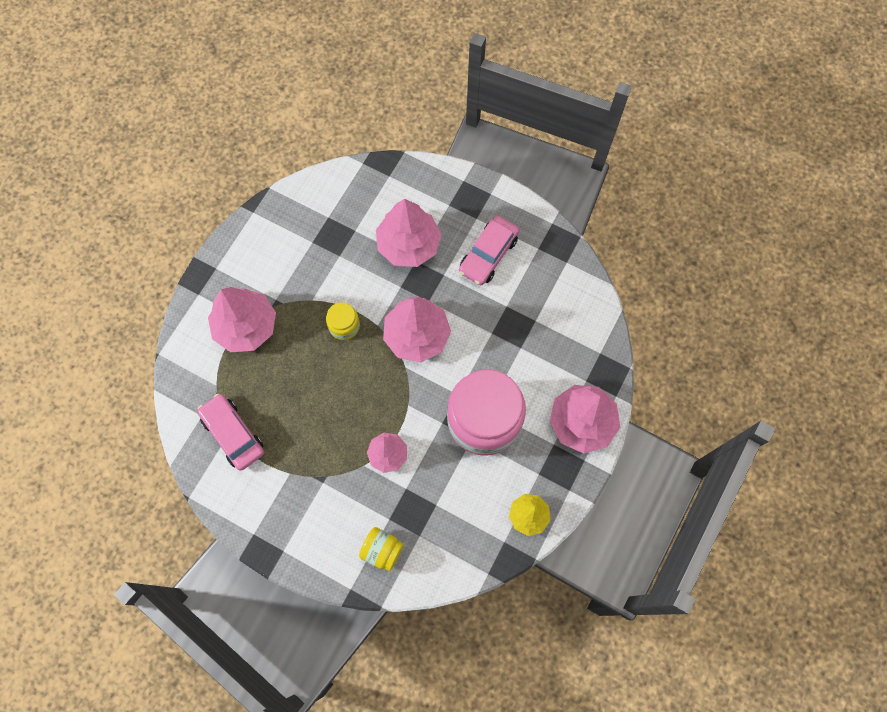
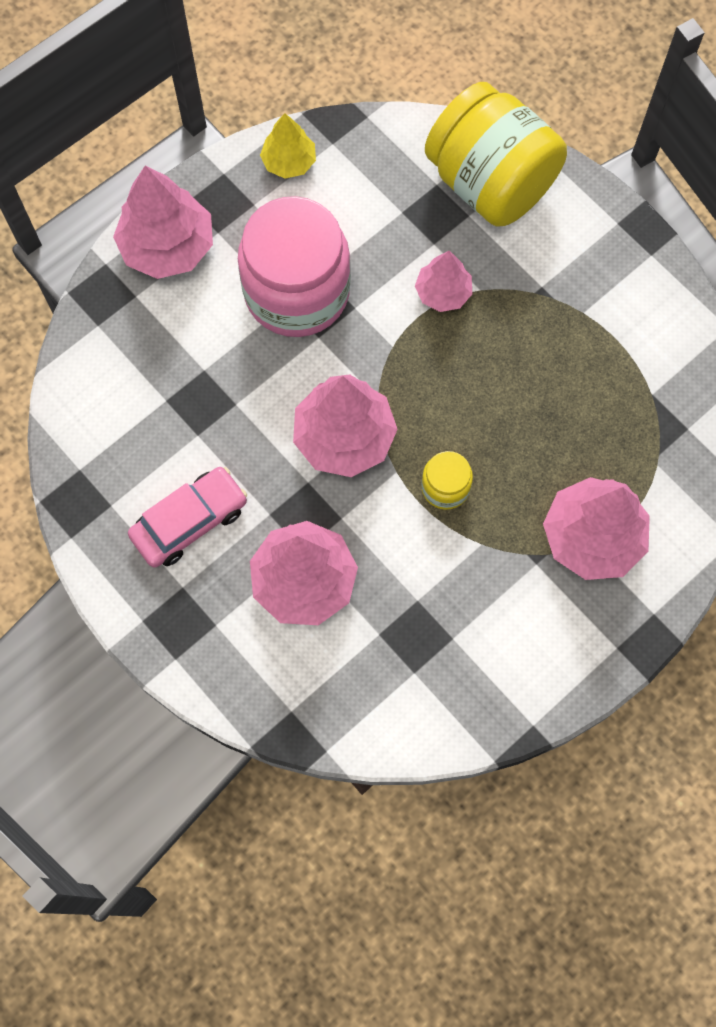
camera: 160 degrees left, 0 degrees up
pink car [197,394,264,471] -> none
yellow jar [359,527,404,571] -> yellow jar [425,82,567,226], size x2.27

